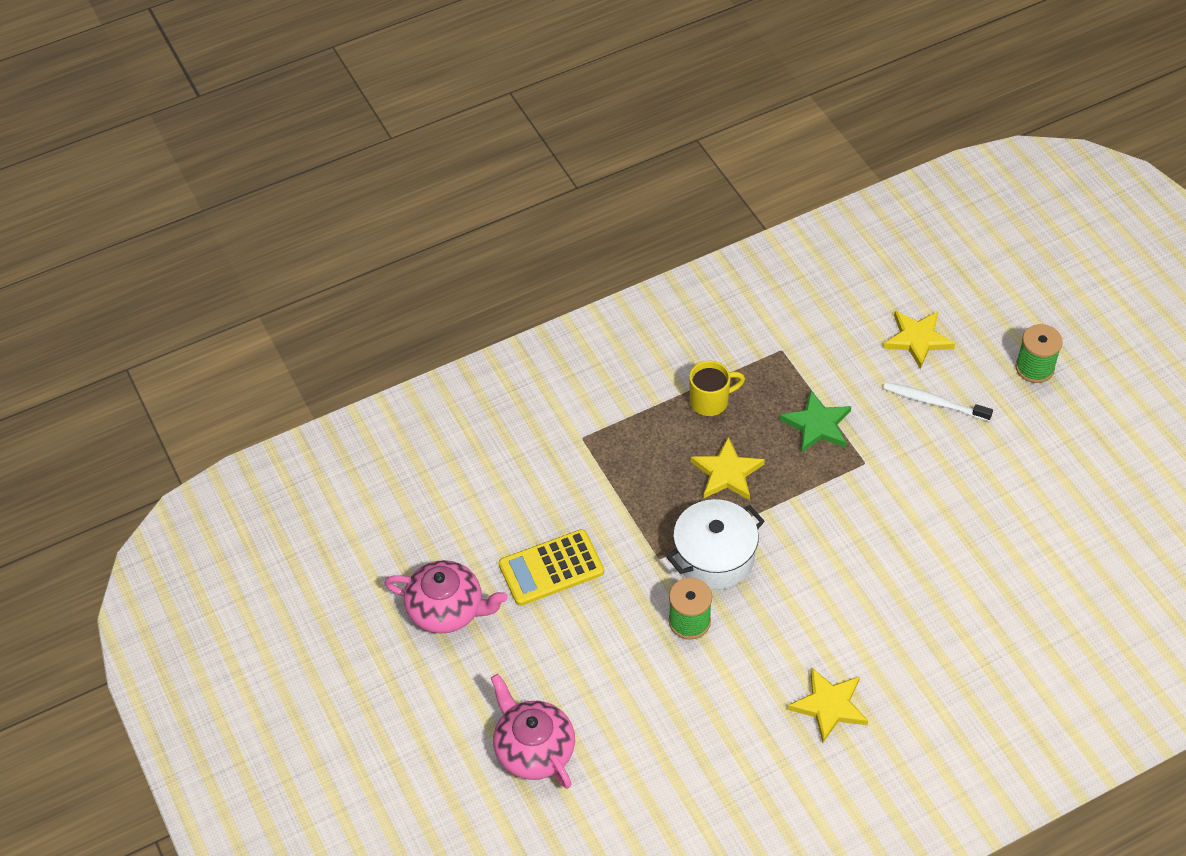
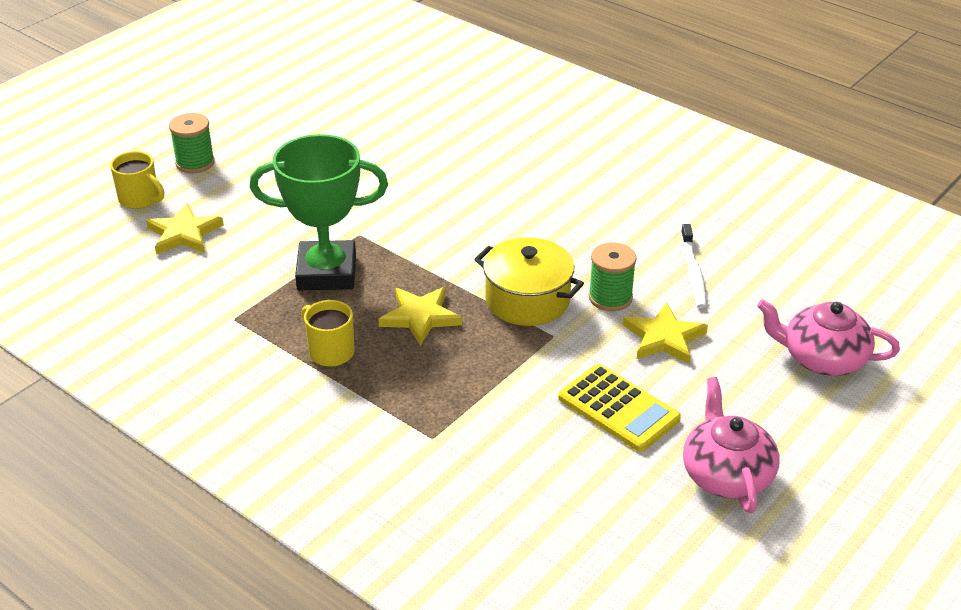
camera: 115 degrees left, 15 degrees down
pink teapot [491,674,575,788] -> pink teapot turned 75 degrees clockwise [757,299,900,376]
white pot [666,499,765,590] -> yellow pot [474,238,584,326]
green star [779,390,851,453] -> green trophy [250,134,388,290]
yellow star [788,667,868,743] -> yellow star moved to [623,303,708,364]
white toothbrush [883,382,993,421] -> white toothbrush moved to [681,224,707,309]
none -> yellow mug [110,151,164,209]

